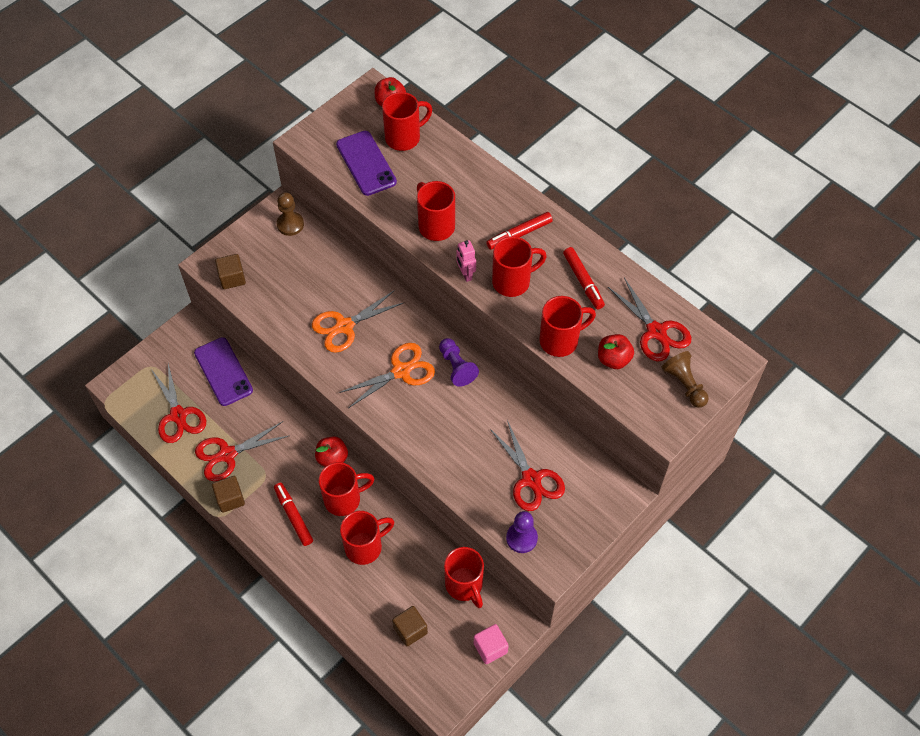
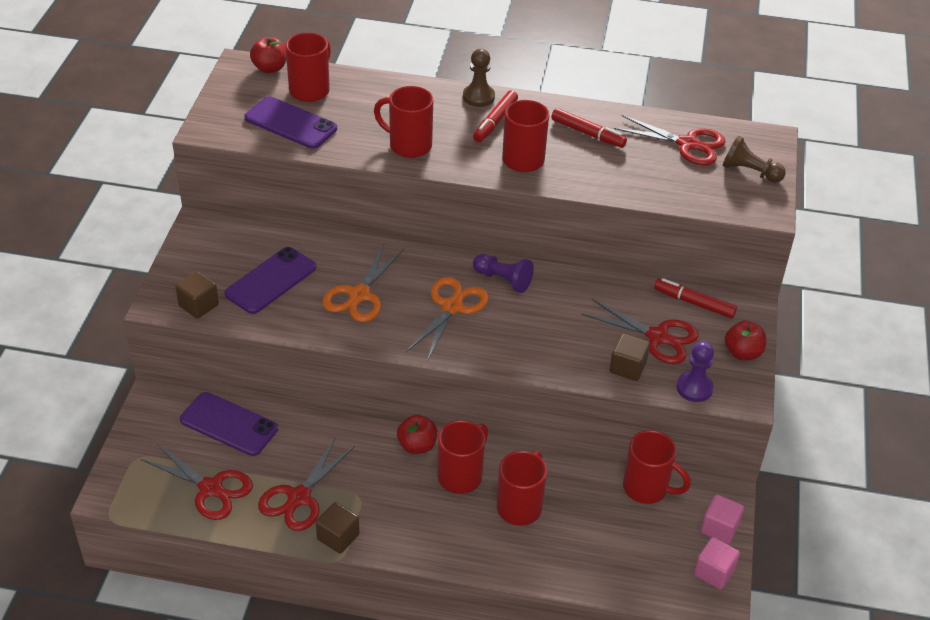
camera: 35 degrees left, 15 degrees down
red marker [274,483,313,546] -> red marker moved to [654,278,737,318]
brown pawn [276,192,304,236] -> brown pawn moved to [463,49,495,107]
brown cube [392,606,428,646] -> brown cube moved to [609,334,650,381]
pink robot [456,240,476,282] -> none
red mug [539,296,596,357] -> none
red apple [598,334,634,369] -> red apple moved to [725,321,766,360]
none -> purple phone [224,247,316,314]
none -> pink cube [694,537,740,590]

